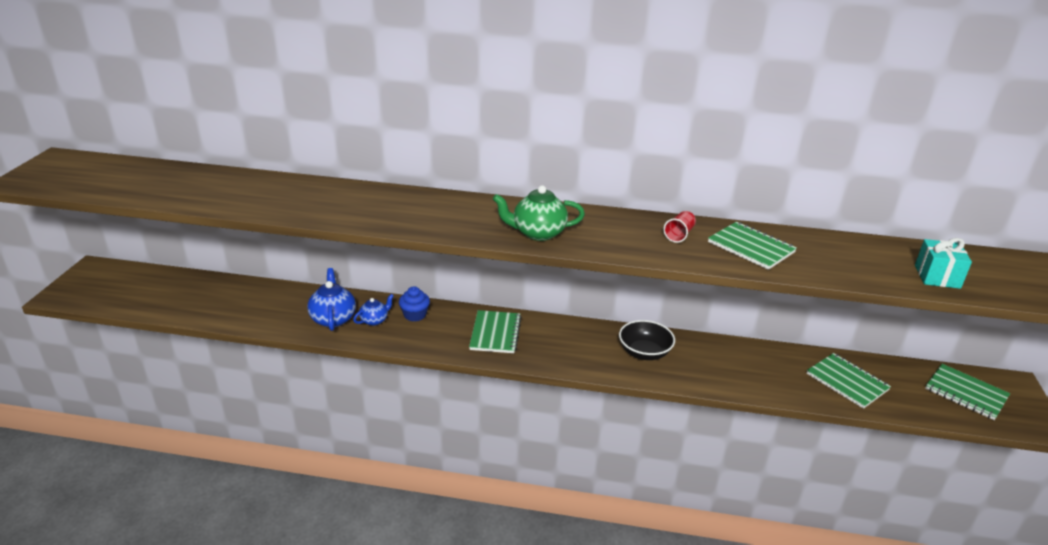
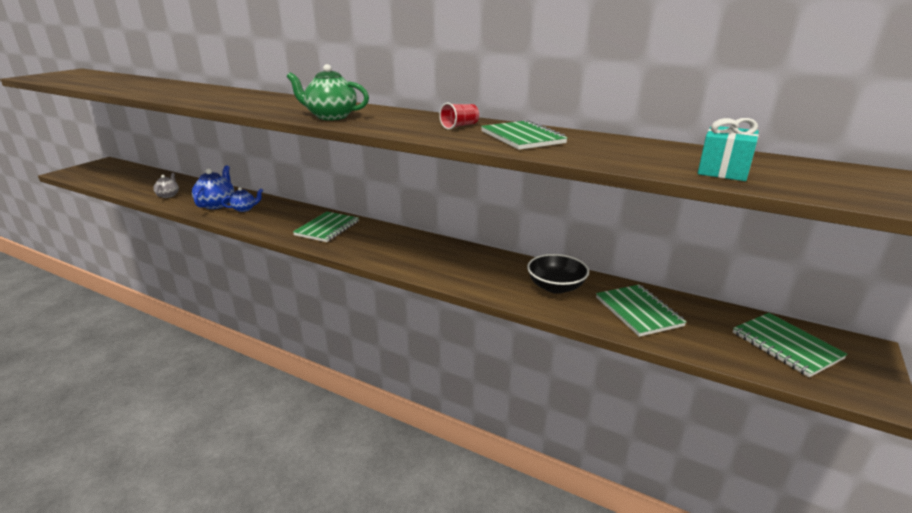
camera: 20 degrees right, 5 degrees down
blue cupcake [399,286,430,322] -> none
black bowl [619,320,675,360] -> black bowl moved to [527,254,589,294]
none -> grey teapot [153,173,179,198]

